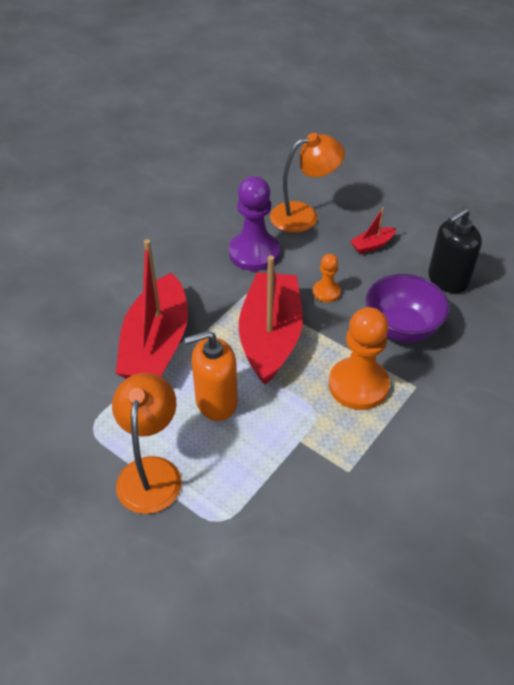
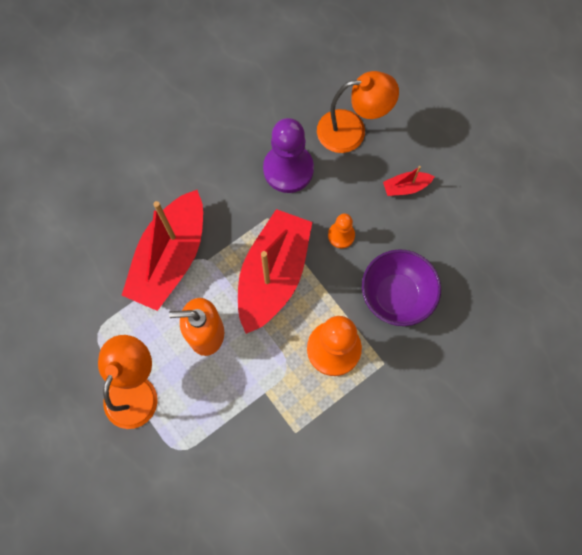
camera: 15 degrees right, 25 degrees up
black soap dispenser [428,207,482,293] -> none

